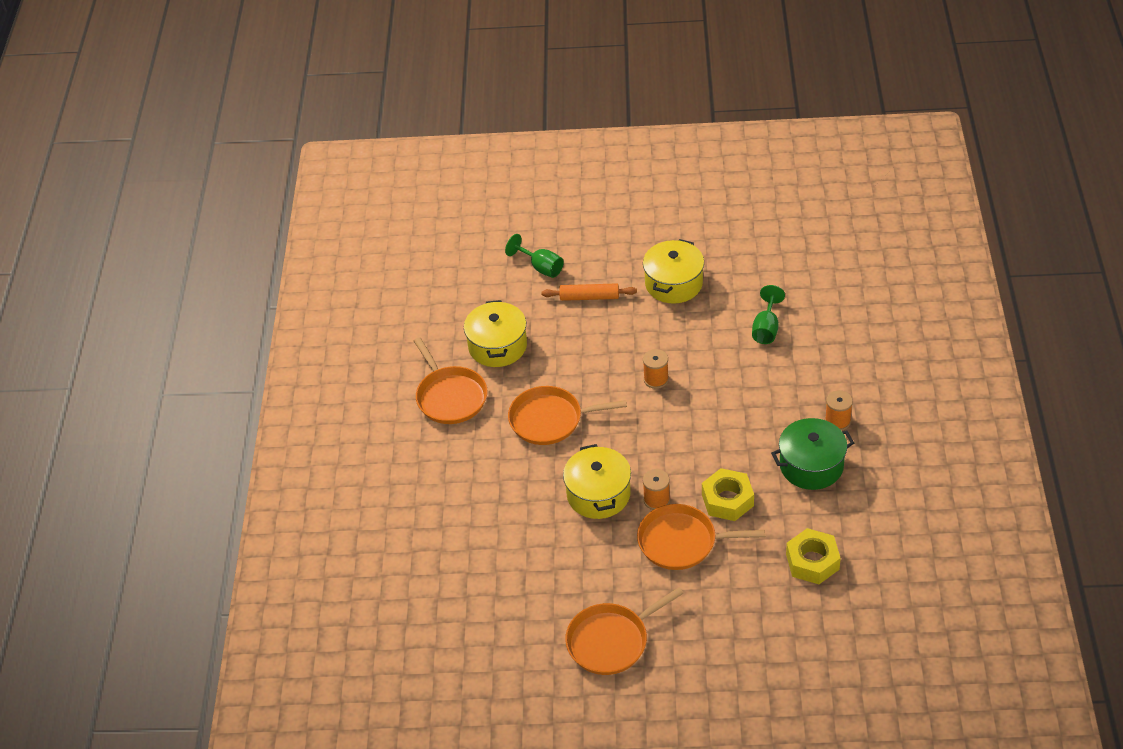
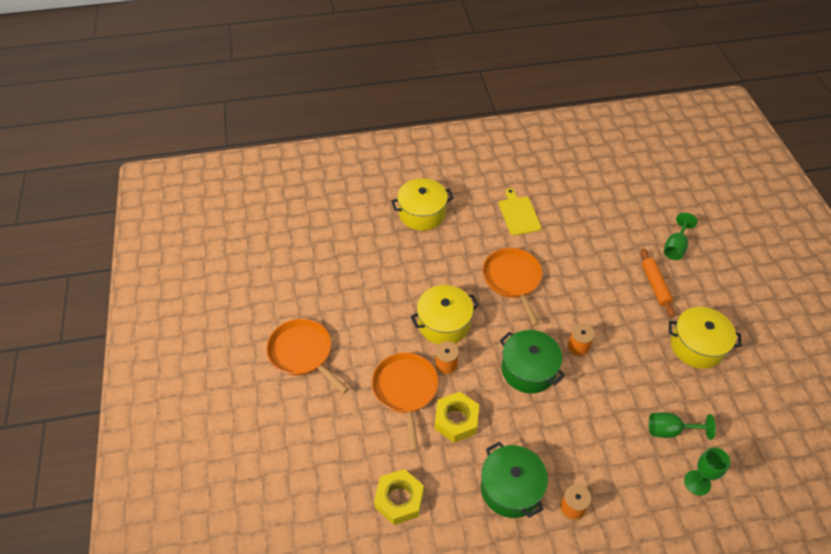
camera: 75 degrees right, 5 degrees up
orange pan [414,337,487,424] -> yellow cutting board [499,188,541,235]
yellow pot [464,300,527,367] -> yellow pot moved to [391,178,453,231]
none -> green pot [500,330,565,394]
none -> green goblet [684,447,730,496]

